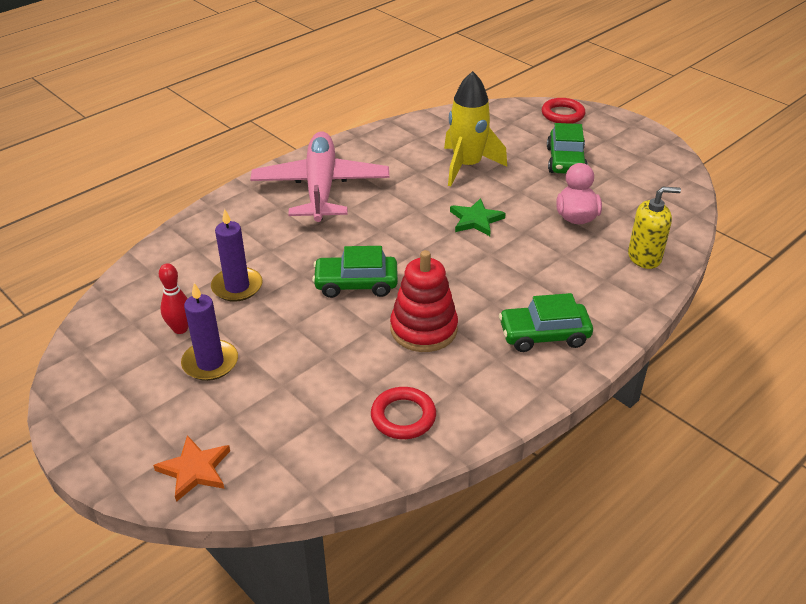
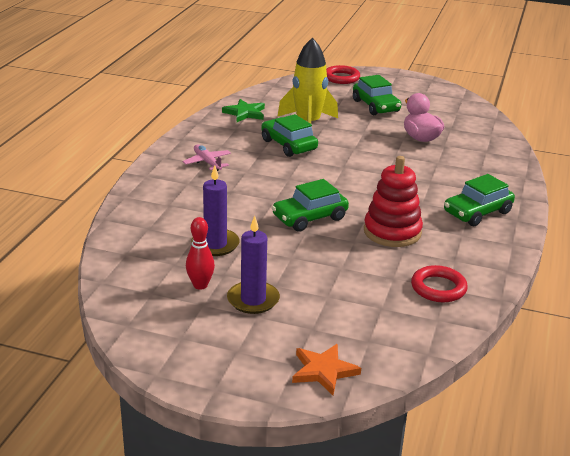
camera: 30 degrees left, 10 degrees down
pink plane [250,131,389,222] -> pink plane [183,144,231,171], size x0.40
green star [450,198,506,236] -> green star moved to [222,99,265,122]
yellow soap dispenser [628,187,681,269] -> none
none -> green car [261,114,318,157]

